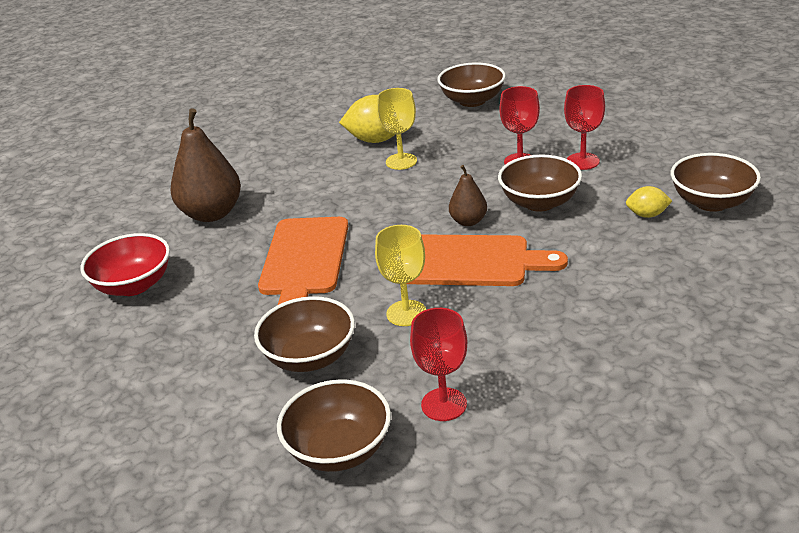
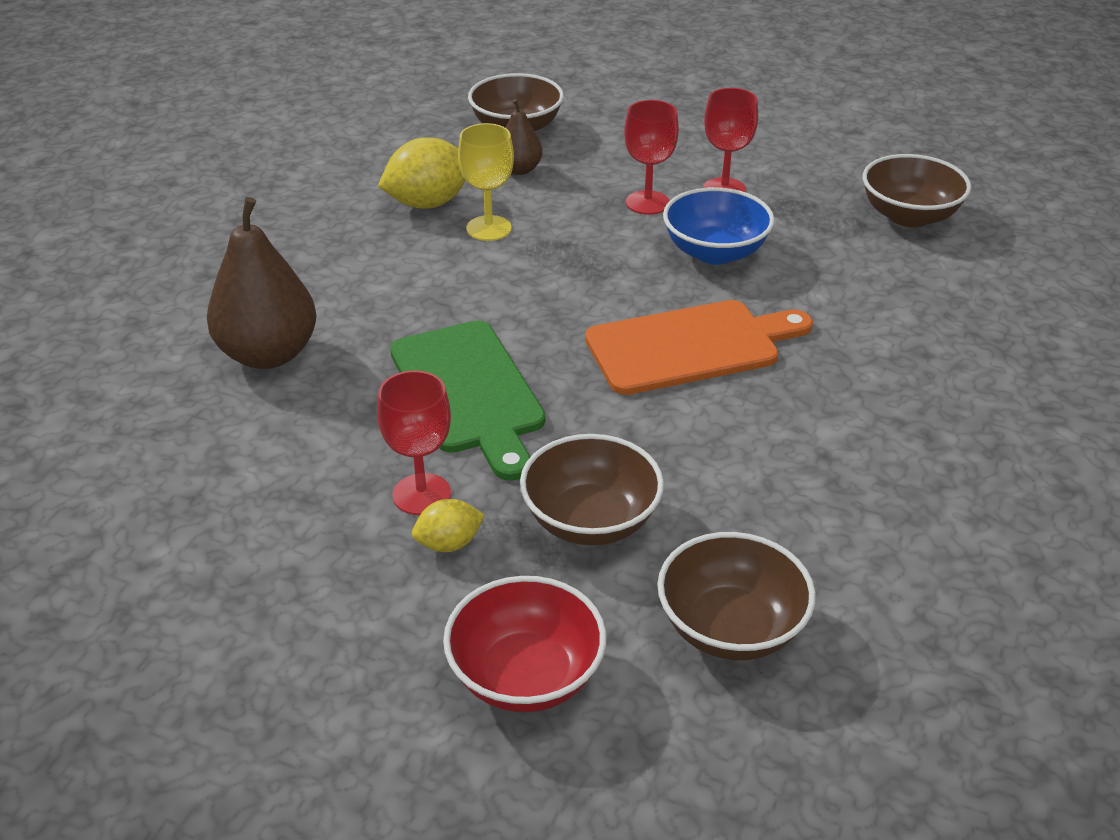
camera: 30 degrees left, 5 degrees up
red bowl [80,233,170,296] -> red bowl moved to [443,576,606,712]
orange cutting board [258,217,348,305] -> green cutting board [390,320,545,481]
yellow goblet [375,225,426,326] -> none
red goblet [410,308,467,421] -> red goblet moved to [377,370,451,515]
brown pear [449,165,487,226] -> brown pear moved to [505,99,542,175]
brown bowl [498,155,582,212] -> blue bowl [663,187,775,265]
yellow lemon [626,186,672,218] -> yellow lemon moved to [412,499,485,552]

